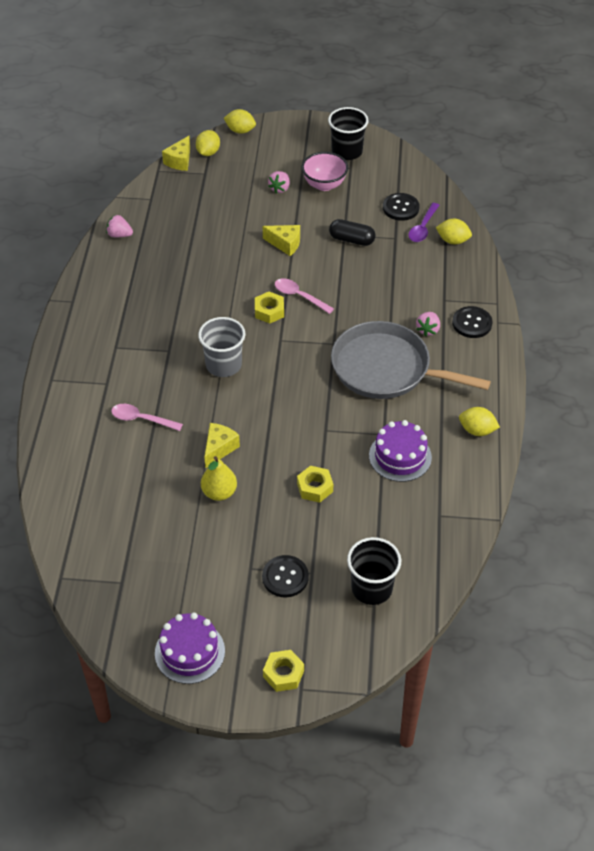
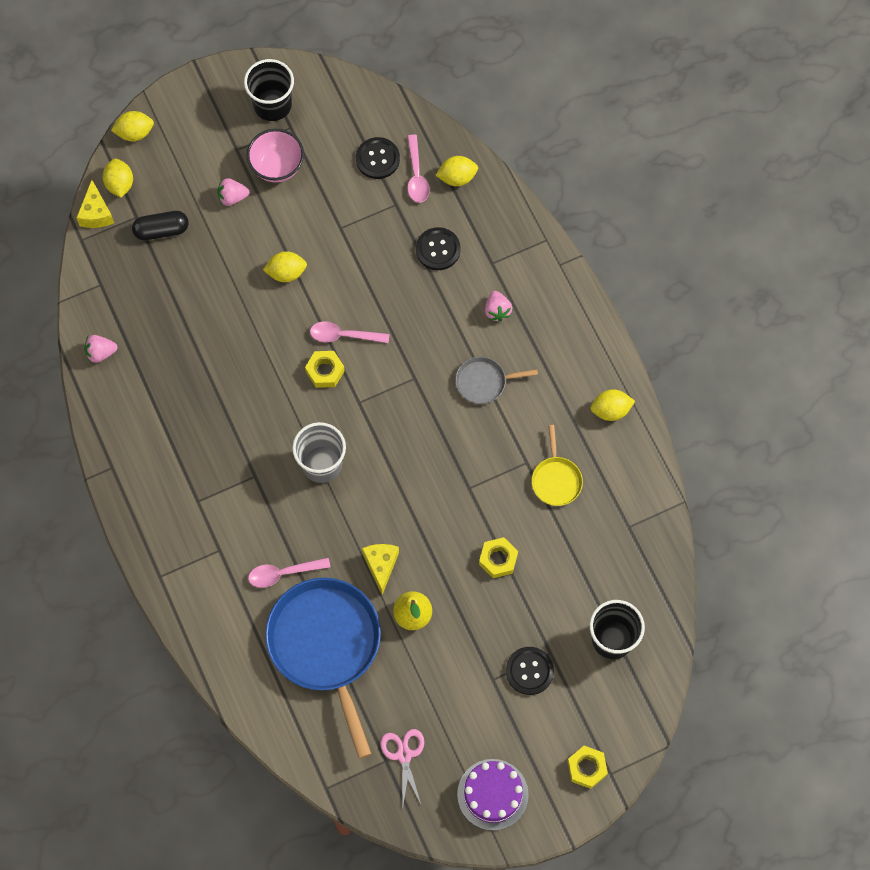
camera: 30 degrees left, 20 degrees up
yellow cheese [263,225,300,256] -> yellow lemon [263,251,307,282]
pink strawberry [268,171,290,193] -> pink strawberry turned 90 degrees clockwise [217,178,249,206]
black capsule [329,219,376,246] -> black capsule moved to [132,211,189,240]
grey pan [331,321,491,399] -> grey pan [455,357,538,404], size x0.46
purple cake [369,420,432,482] -> yellow pan [532,425,583,506]
purple spoon [409,203,440,242] -> pink spoon [407,134,430,203]
black button [452,306,493,338] -> black button moved to [416,227,461,270]
none -> blue pan [265,578,381,759]
none -> pink scissors [380,729,424,805]

